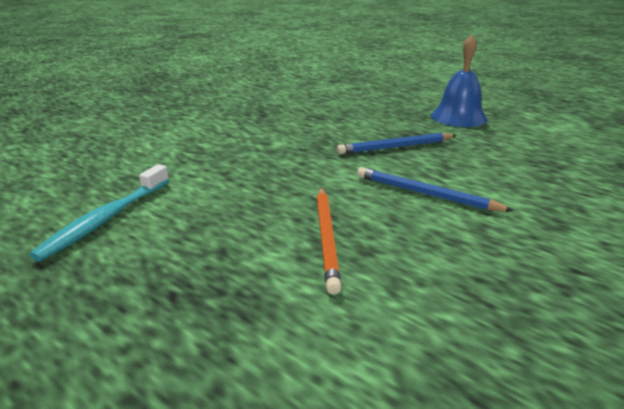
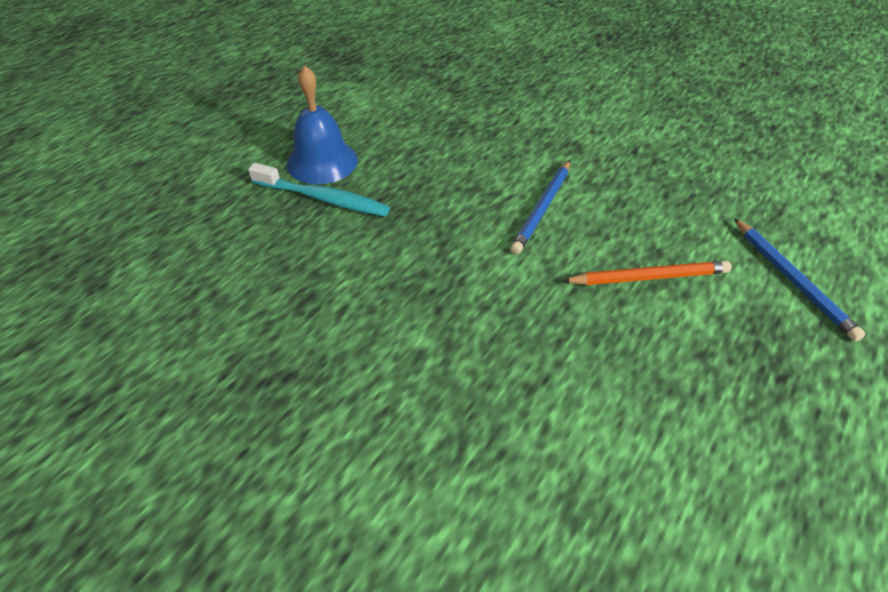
camera: 95 degrees left, 20 degrees up
turquoise toothbrush [29,164,169,262] -> turquoise toothbrush moved to [248,163,390,217]
blue pencil [337,133,457,154] -> blue pencil moved to [734,218,866,341]

